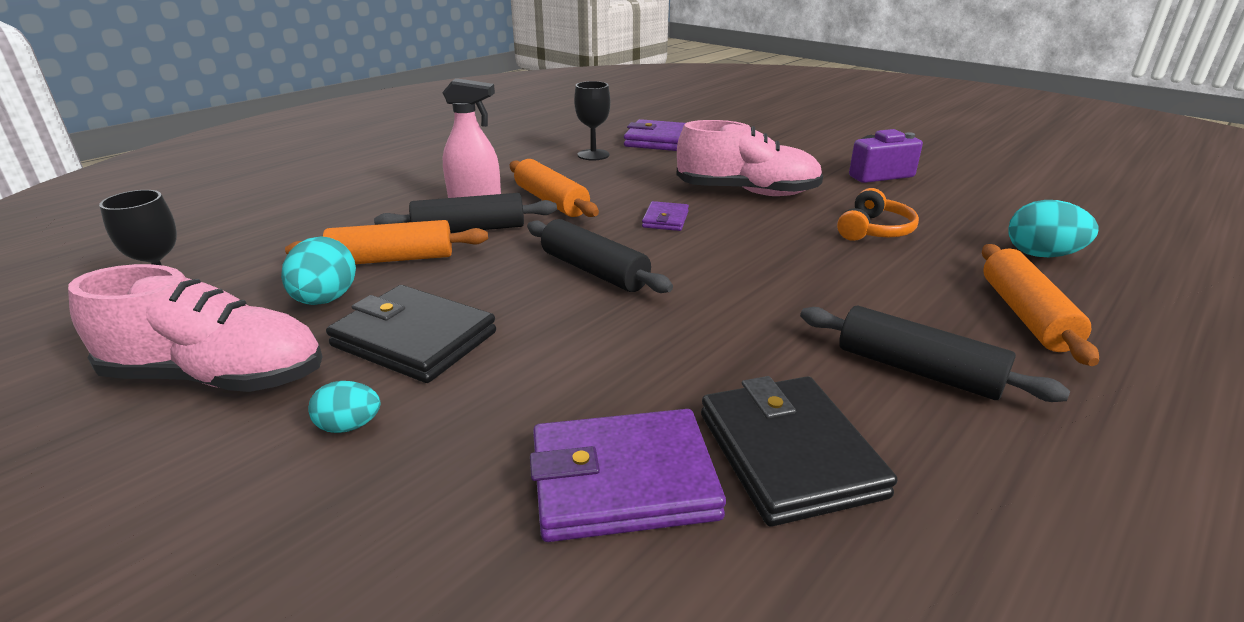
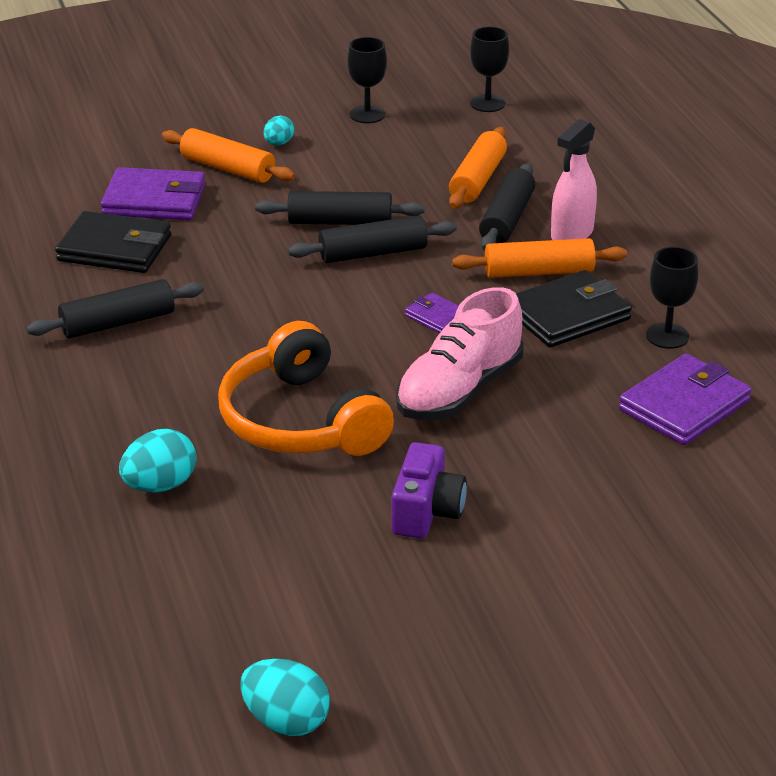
camera: 120 degrees right, 5 degrees up
pink shoe [68,264,323,392] -> black goblet [347,37,387,123]
turquoise egg [281,236,356,305] -> turquoise egg moved to [240,659,330,736]
black wallet [326,285,496,383] -> black wallet moved to [516,270,632,347]
purple wallet [530,409,726,542] -> purple wallet turned 75 degrees clockwise [101,167,205,220]
orange headphones [837,188,919,241] -> orange headphones [218,321,394,456], size x1.91
orange rolling pin [982,244,1099,366] -> orange rolling pin moved to [162,128,295,183]
none -> black rolling pin [255,191,424,225]

